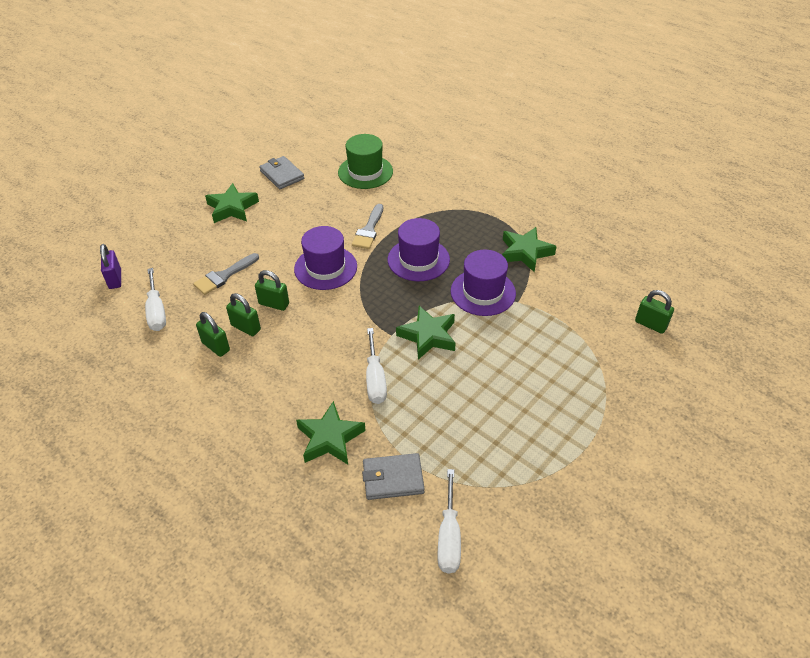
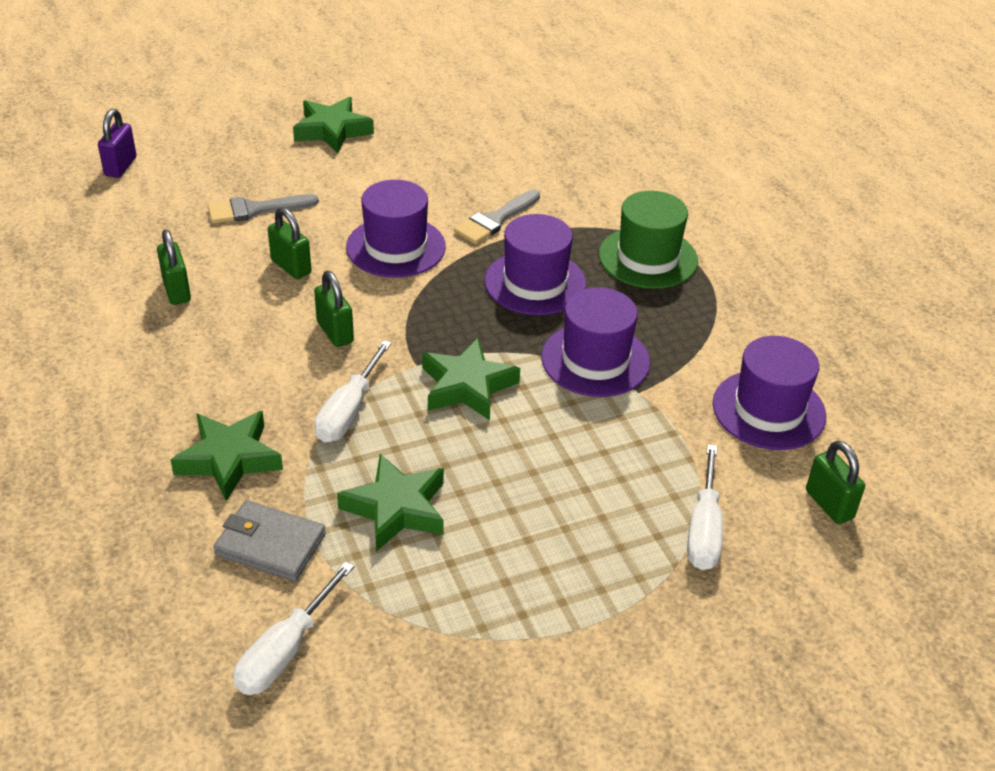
camera: 25 degrees right, 5 degrees down
white screwdriver [145,268,166,331] -> white screwdriver moved to [687,444,723,570]
green padlock [226,293,261,336] -> green padlock moved to [314,271,354,347]
grey wallet [259,156,304,189] -> none
green hat [338,134,393,189] -> green hat moved to [599,191,698,289]
green star [502,227,557,272] -> green star moved to [337,454,444,552]
none -> purple hat [713,336,826,450]

